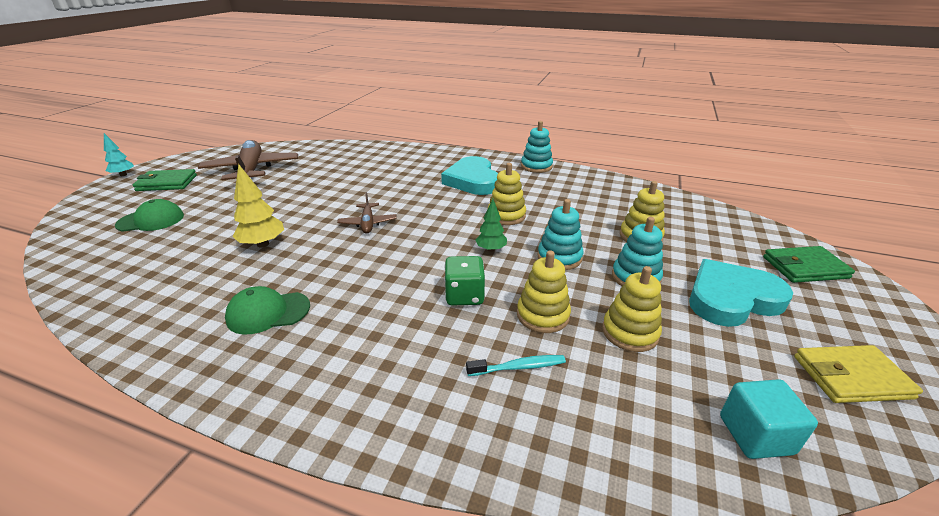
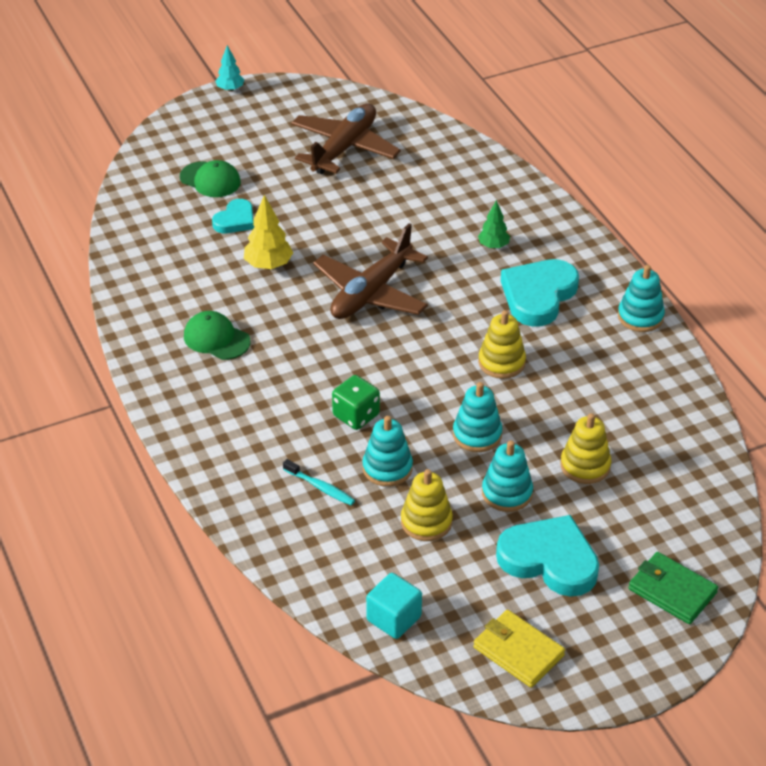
camera: 45 degrees right, 10 degrees up
green wallet [133,169,197,191] -> none
brown plane [337,192,397,233] -> brown plane [313,223,428,319], size x1.97
green tree [475,199,507,252] -> green tree moved to [478,200,510,249]
yellow stacking toy [517,251,571,333] -> turquoise stacking toy [362,416,413,487]
none -> turquoise heart [212,199,254,233]

